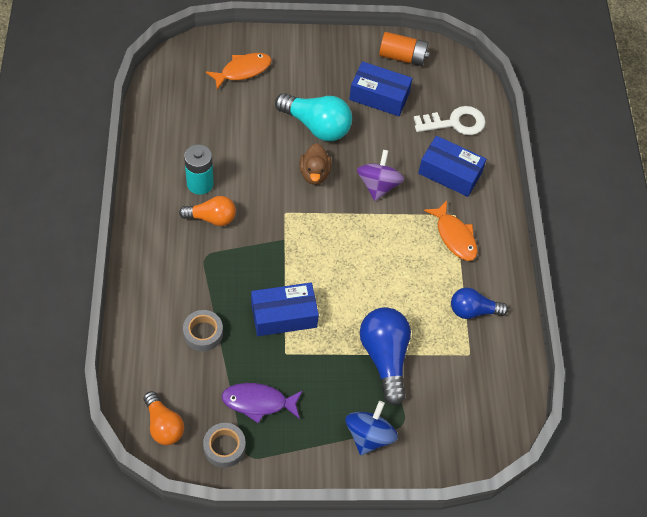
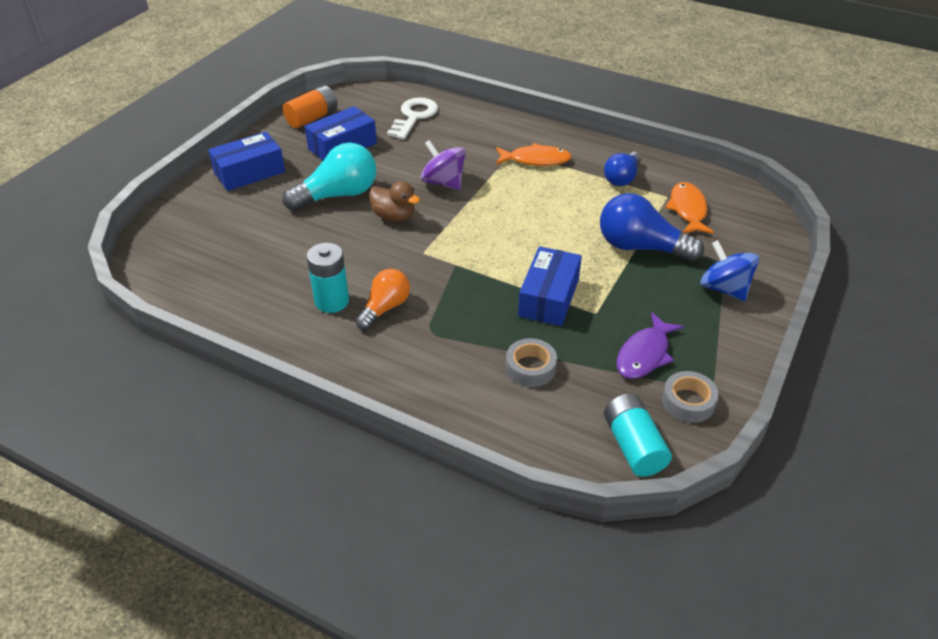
camera: 55 degrees left, 15 degrees down
orange light bulb [144,391,184,445] -> turquoise battery [604,394,672,477]
orange fish [206,53,272,90] -> orange fish moved to [665,182,714,234]
blue box [418,136,486,197] -> blue box moved to [208,132,285,191]

